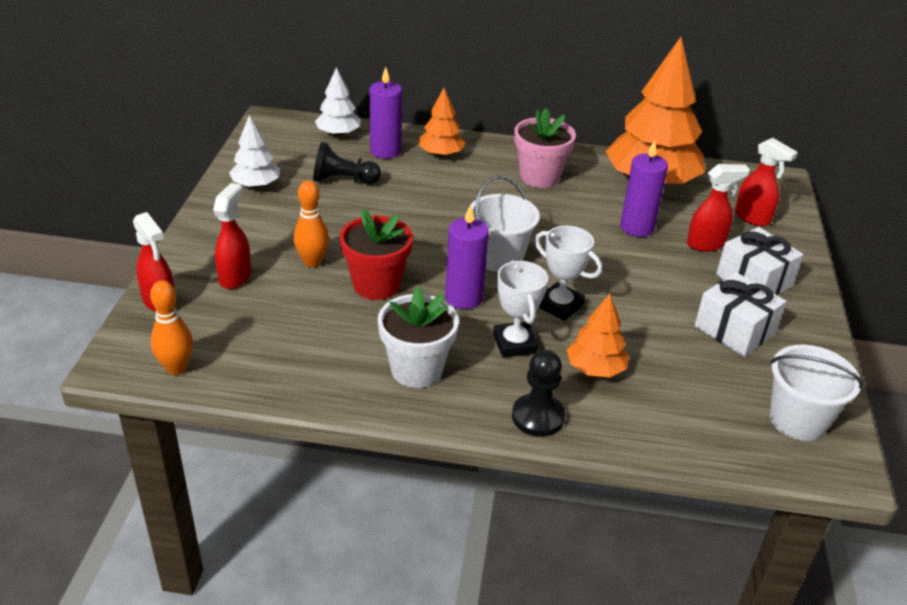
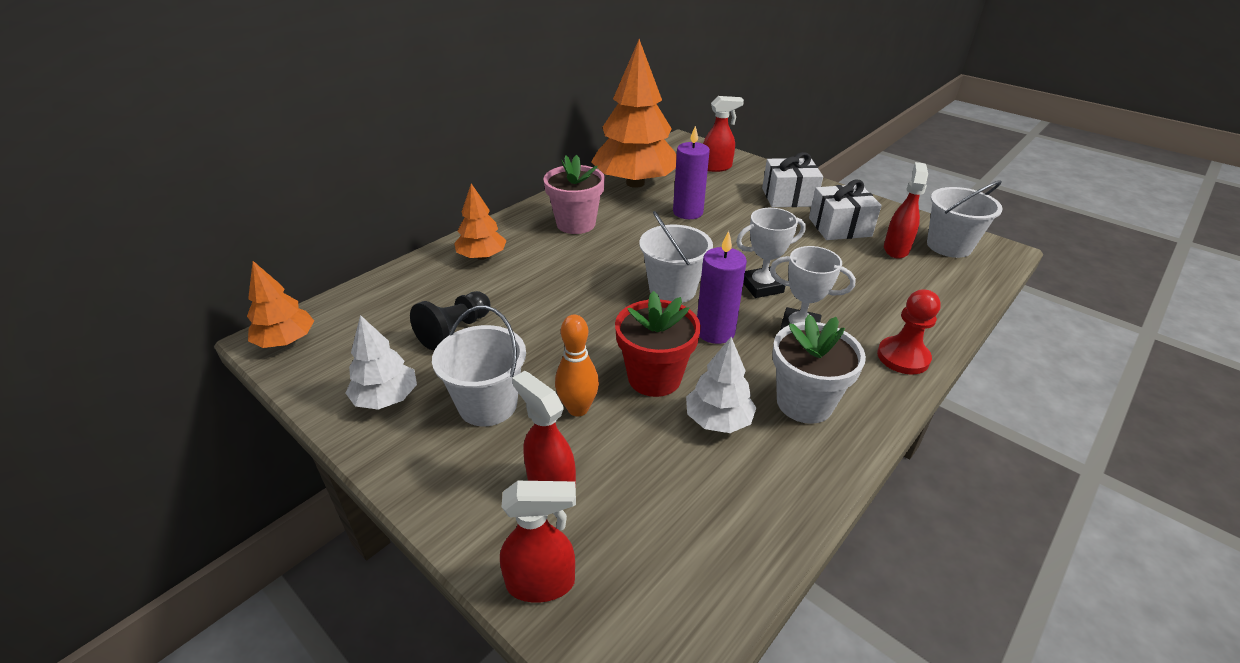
camera: 55 degrees left, 0 degrees up
orange bowling pin [150,280,193,375] -> none
white tree [315,67,361,136] -> white tree moved to [686,337,757,433]
purple candle [369,67,402,159] -> none
black pawn [512,350,565,437] -> red pawn [877,289,941,375]
orange tree [566,294,629,377] -> orange tree moved to [247,261,314,348]
red spray bottle [687,164,750,252] -> red spray bottle moved to [884,162,928,259]
none -> white bucket [432,306,526,426]

